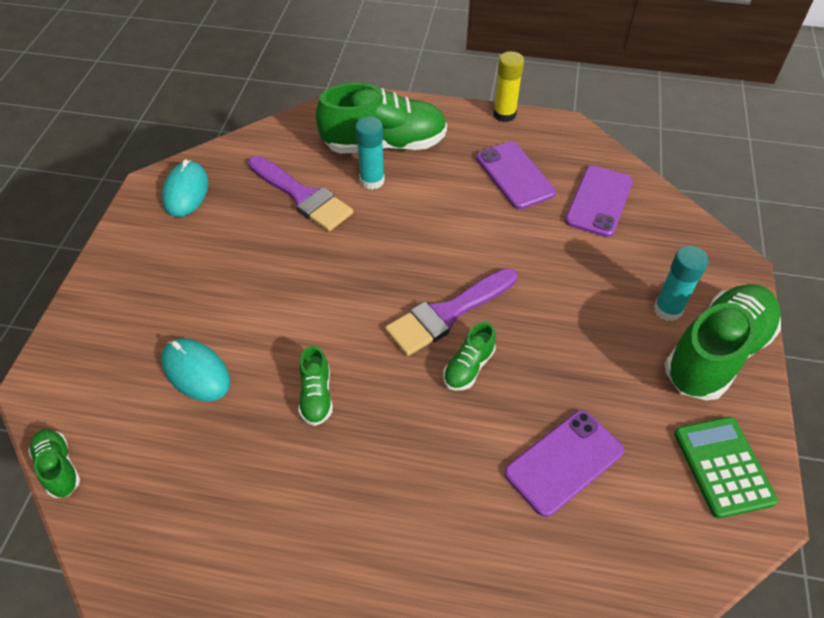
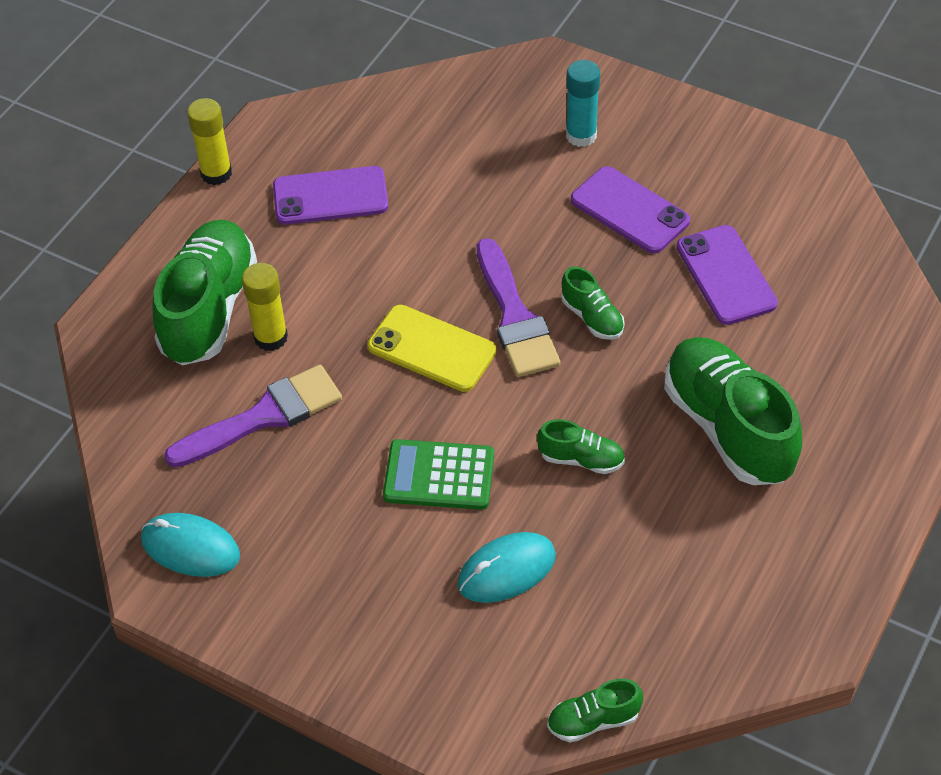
camera: 70 degrees left, 0 degrees up
turquoise glue stick [355,117,385,190] -> yellow glue stick [242,263,288,351]
purple phone [565,165,633,237] -> purple phone moved to [571,166,690,254]
green shoe [665,284,781,401] -> green shoe moved to [664,337,802,485]
green calculator [674,417,778,518] -> green calculator moved to [383,439,494,510]
none -> yellow phone [367,305,497,392]

